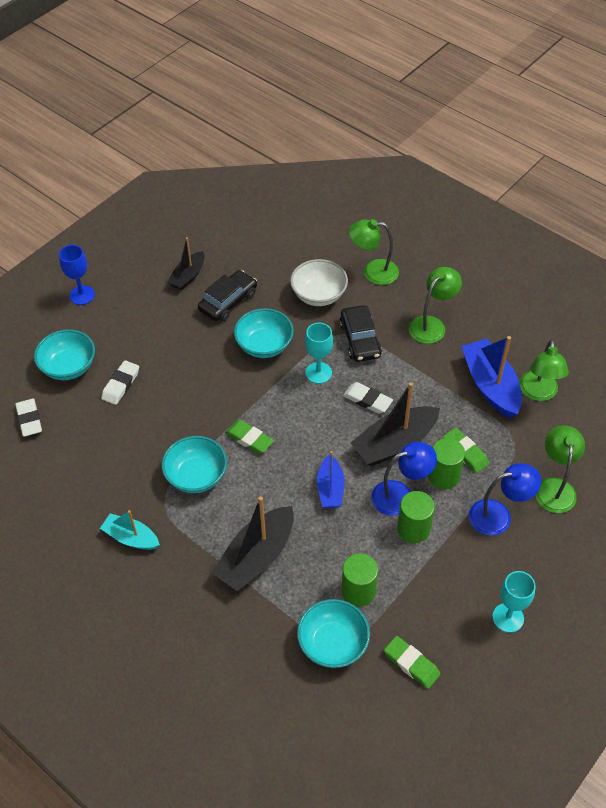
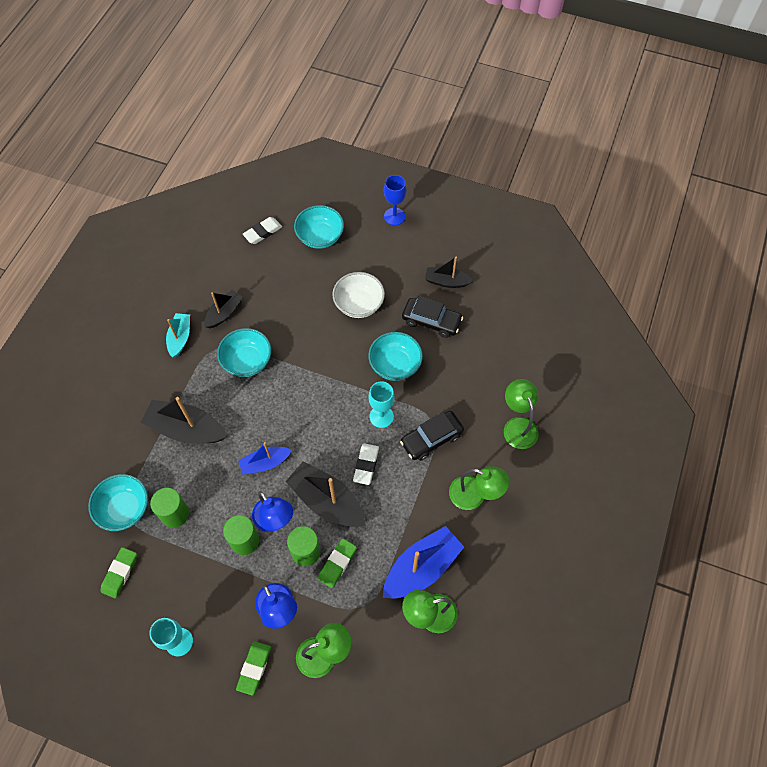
camera: 70 degrees right, 10 degrees up
white eraser [101,360,139,405] -> none
green eraser [225,420,274,454] -> green eraser moved to [236,641,271,696]
white bowl [290,259,348,306] -> white bowl moved to [332,272,385,318]
none -> black boat [204,290,243,328]

